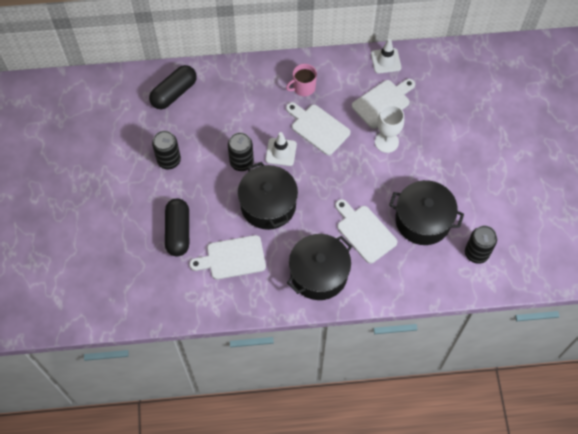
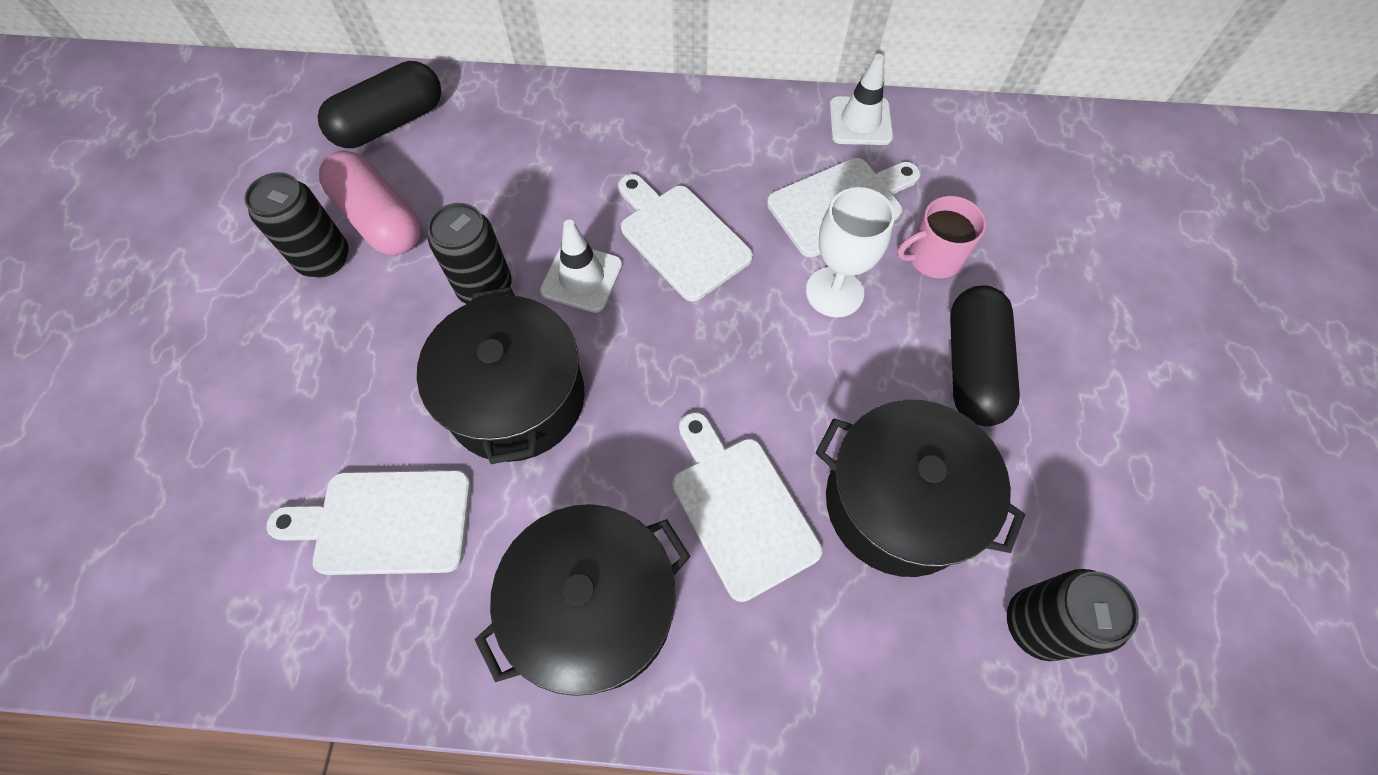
camera: 10 degrees right, 0 degrees up
black capsule [165,199,189,257] -> black capsule moved to [950,285,1020,426]
pink mug [286,64,317,96] -> pink mug moved to [897,196,986,278]
none -> pink capsule [319,151,421,256]

